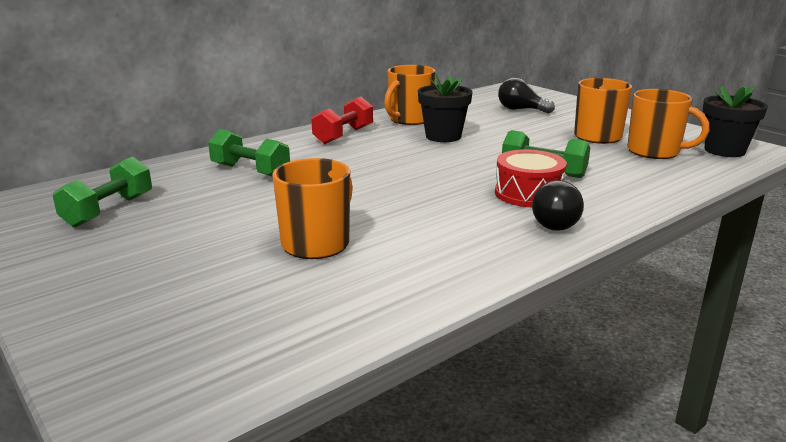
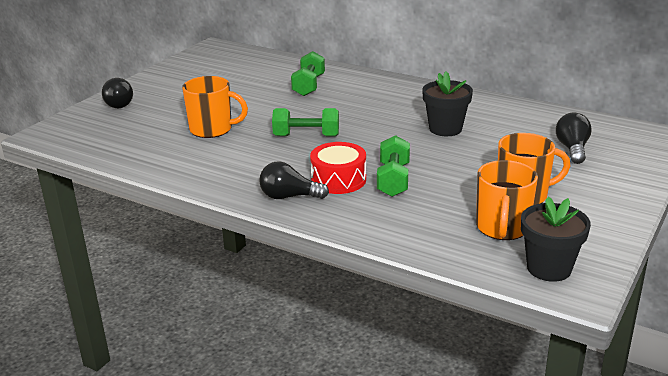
camera: 70 degrees right, 5 degrees up
green dumbbell [53,157,152,227] -> green dumbbell moved to [272,108,339,137]
red dumbbell [311,97,373,144] -> none
orange mug [384,65,436,125] -> none
none -> black light bulb [102,78,133,108]

